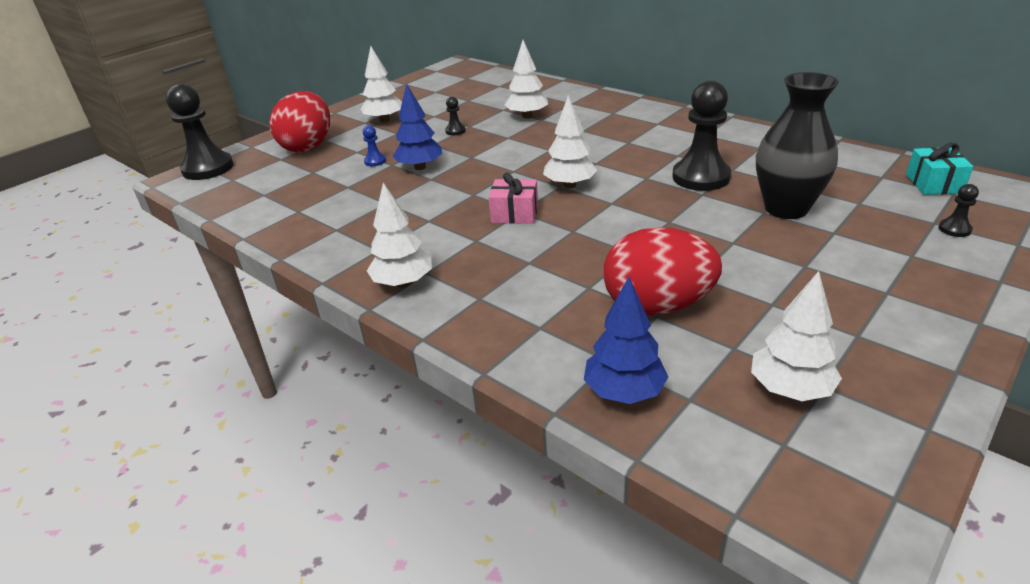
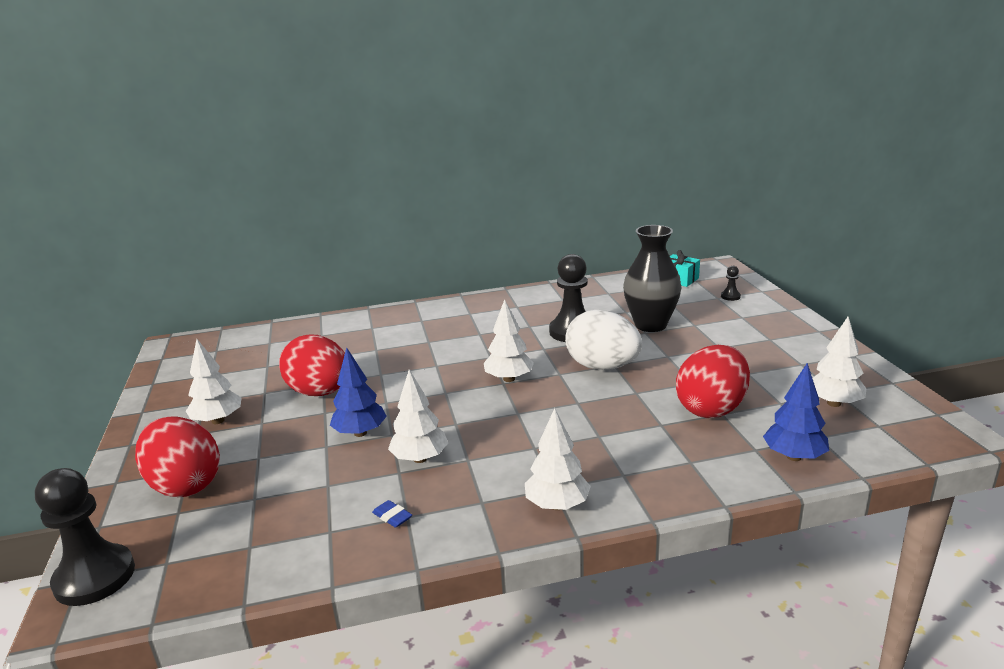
camera: 55 degrees left, 10 degrees down
blue pawn [363,125,386,166] -> none
black pawn [445,97,466,135] -> red egg [279,334,345,396]
pink gift [488,172,538,224] -> none
white tree [505,40,548,119] -> white tree moved to [388,370,448,463]
none -> blue eraser [372,500,412,528]
none -> white egg [565,310,642,370]

